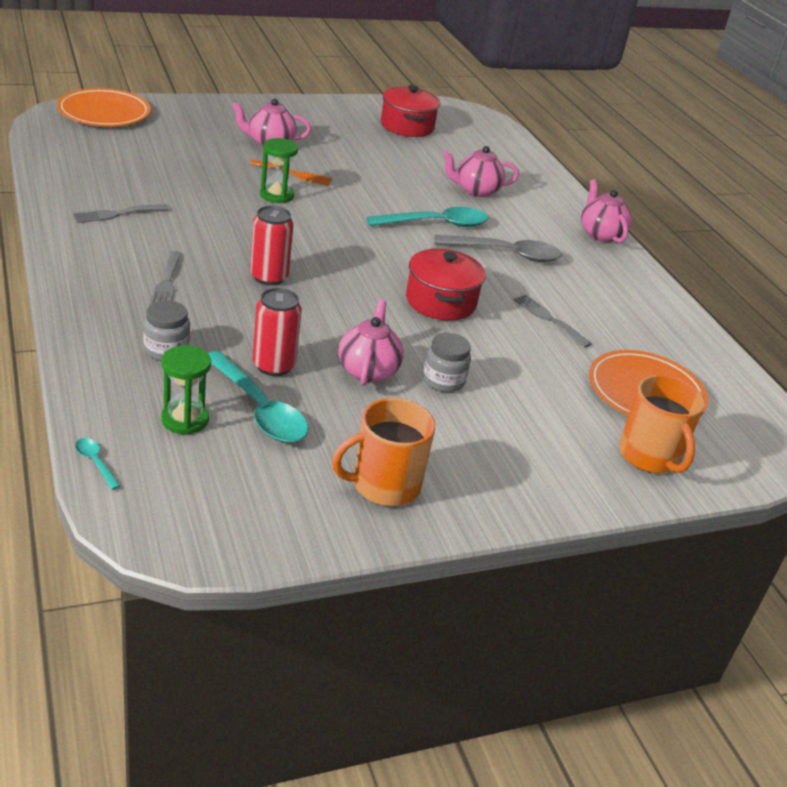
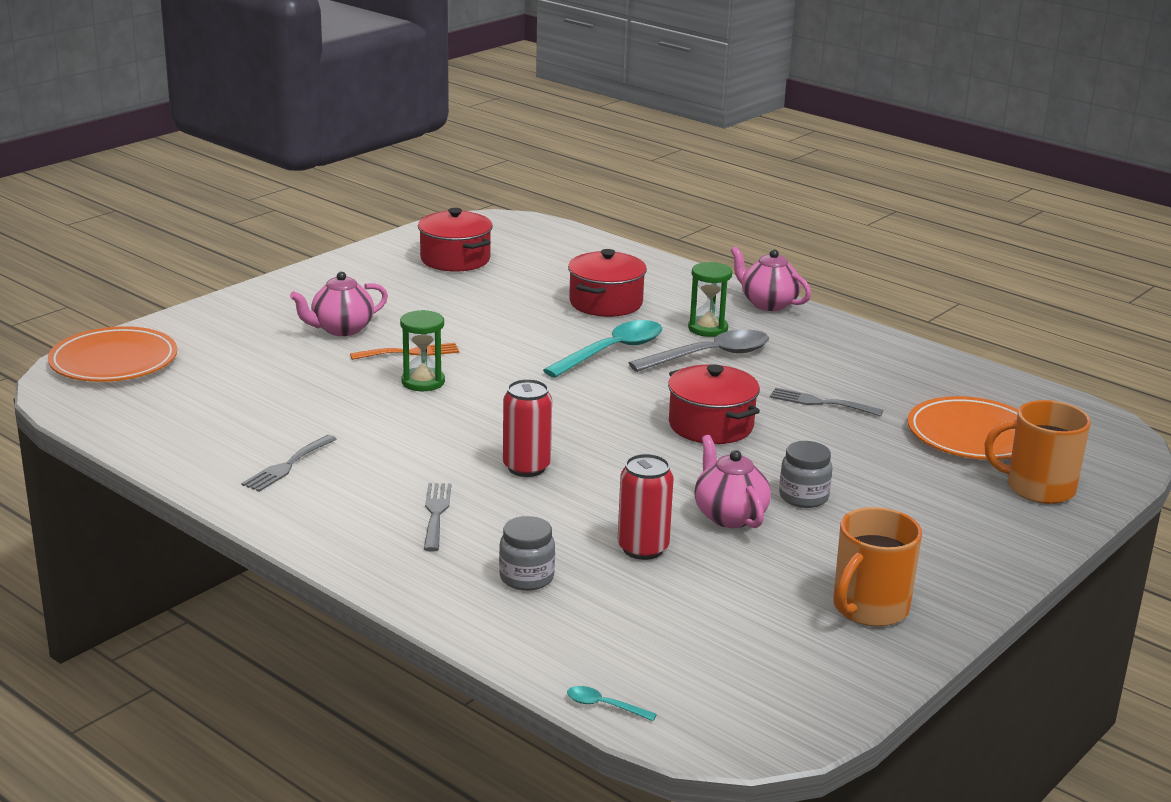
camera: 25 degrees left, 10 degrees down
grey fork [150,251,181,305] -> grey fork turned 150 degrees counterclockwise [424,483,451,551]
green hourglass [161,345,211,435] -> green hourglass moved to [688,262,732,337]
turquoise spoon [208,351,308,443] -> none
pink teapot [442,146,519,197] -> red pot [568,249,647,317]
orange mug [619,375,705,473] -> orange mug turned 150 degrees clockwise [984,400,1091,504]

